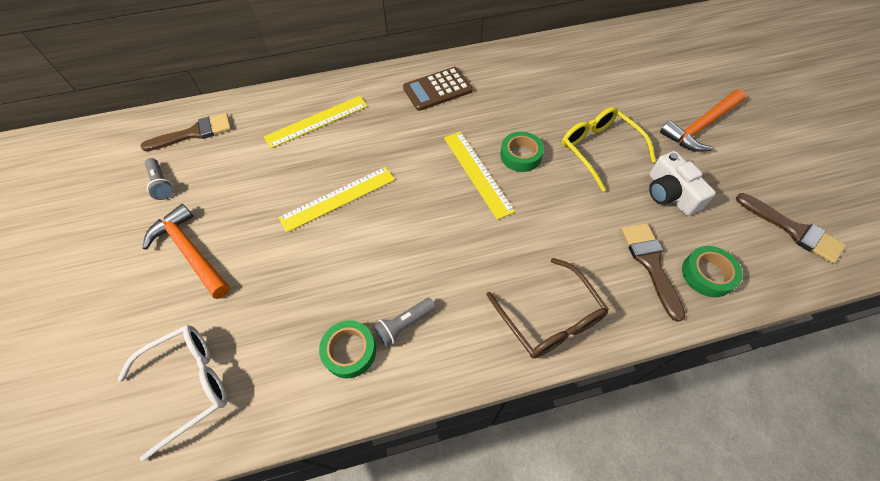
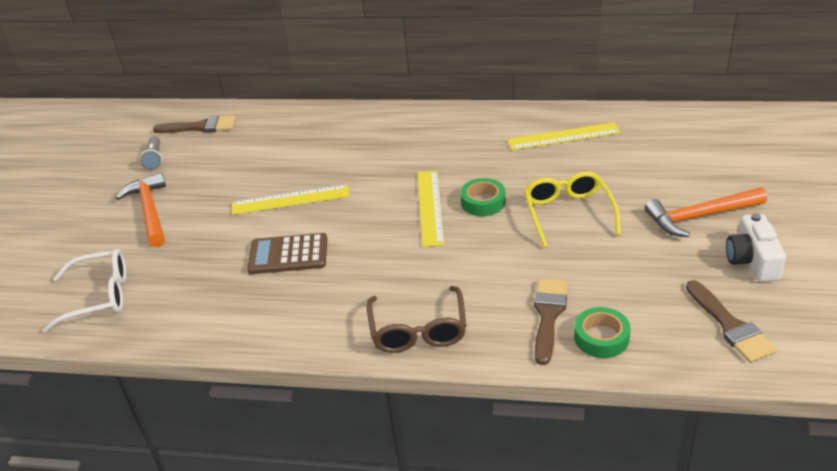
camera: 25 degrees right, 20 degrees down
yellow ruler [264,96,368,149] -> yellow ruler moved to [507,122,621,150]
green tape [319,320,376,379] -> none
grey flashlight [373,298,436,347] -> none
brown calculator [403,67,473,111] -> brown calculator moved to [247,233,327,274]
white camera [649,151,716,216] -> white camera moved to [726,213,786,282]

